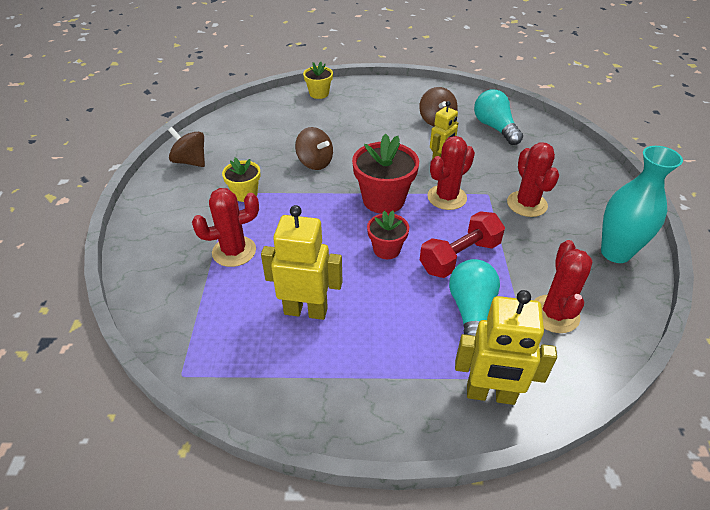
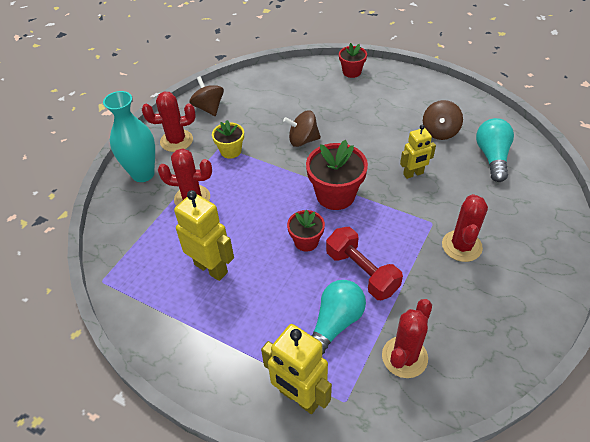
camera: 30 degrees right, 5 degrees up
brown spinning top [295,127,333,170] -> brown spinning top turned 105 degrees clockwise [283,111,321,147]
yellow flower pot [303,62,333,99] -> red flower pot [339,43,367,78]
red dumbbell [420,211,505,278] -> red dumbbell turned 60 degrees clockwise [326,227,403,300]
red cactus [427,136,475,210] -> red cactus moved to [142,91,196,152]
turquoise vase [601,146,683,263] -> turquoise vase moved to [103,91,155,182]

